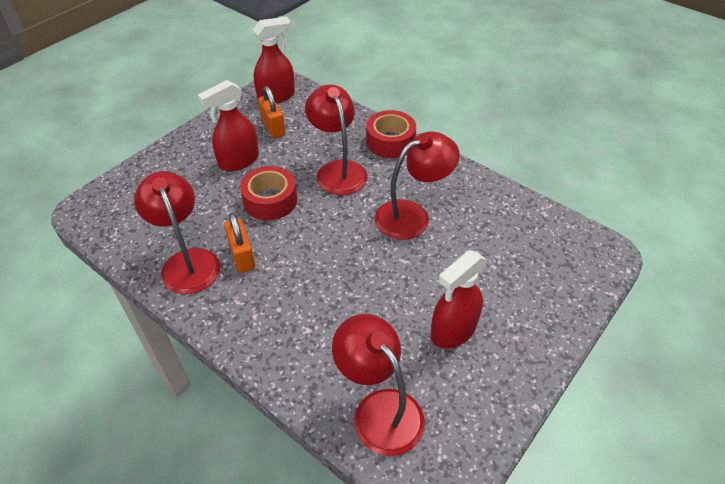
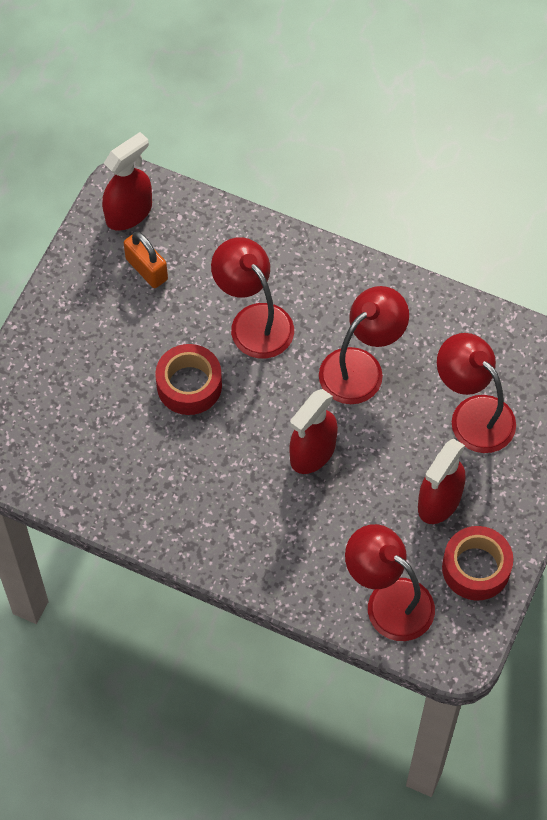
camera: 15 degrees left, 15 degrees up
red lamp [134,171,220,294] -> red lamp moved to [437,333,516,453]
red spray bottle [198,80,259,171] -> red spray bottle moved to [289,389,338,474]
orange padlock [224,213,255,273] -> none
red tape [366,110,416,158] -> red tape moved to [442,526,513,600]

